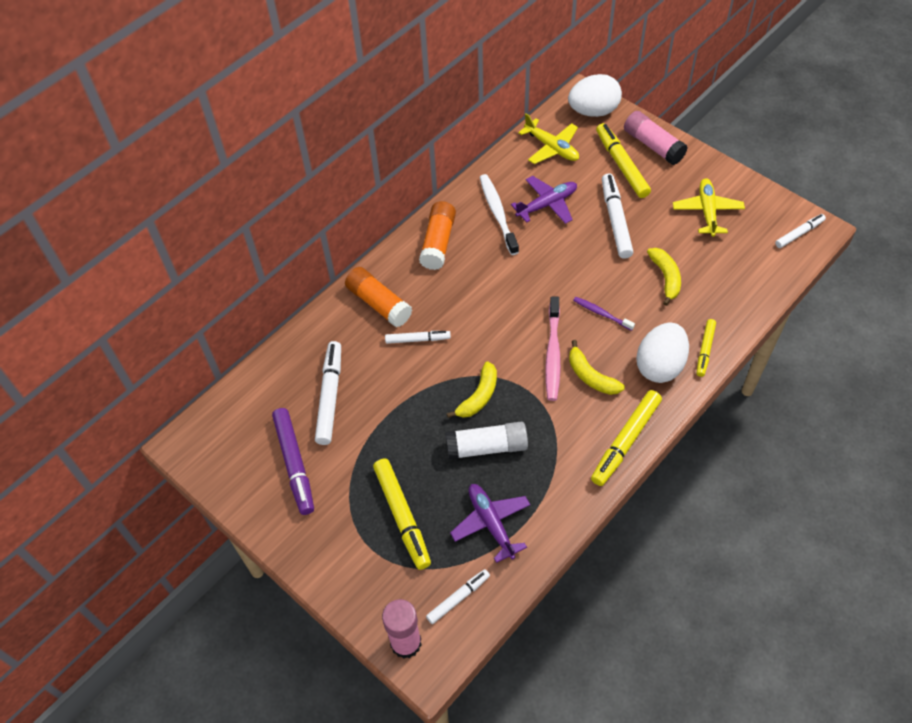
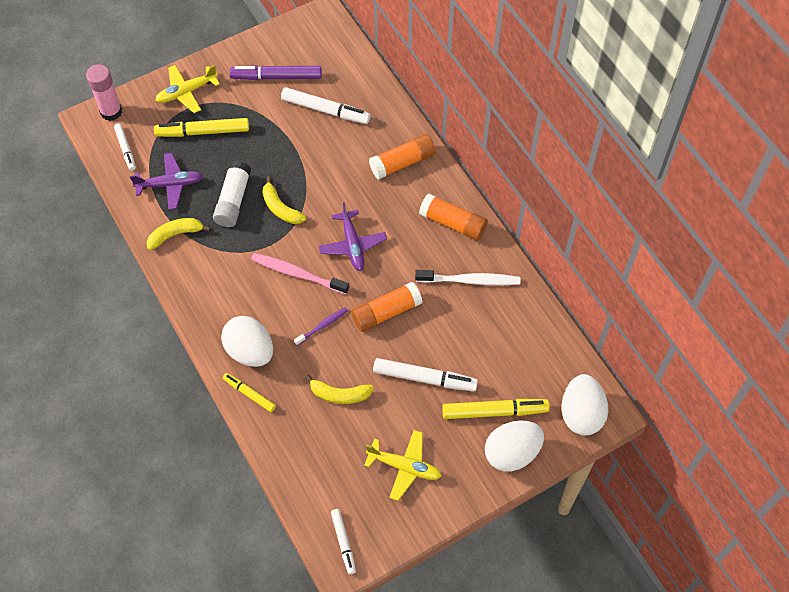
camera: 105 degrees right, 5 degrees up
white marker [385,331,451,344] -> none
purple plane [511,176,577,224] -> purple plane moved to [319,202,387,271]
yellow plane [518,114,579,164] -> yellow plane moved to [155,65,220,113]
yellow banana [569,340,625,395] -> yellow banana moved to [147,218,211,250]
yellow marker [591,390,662,486] -> none
pink glue stick [624,111,688,165] -> white egg [485,421,544,472]
none -> orange glue stick [351,282,423,332]

